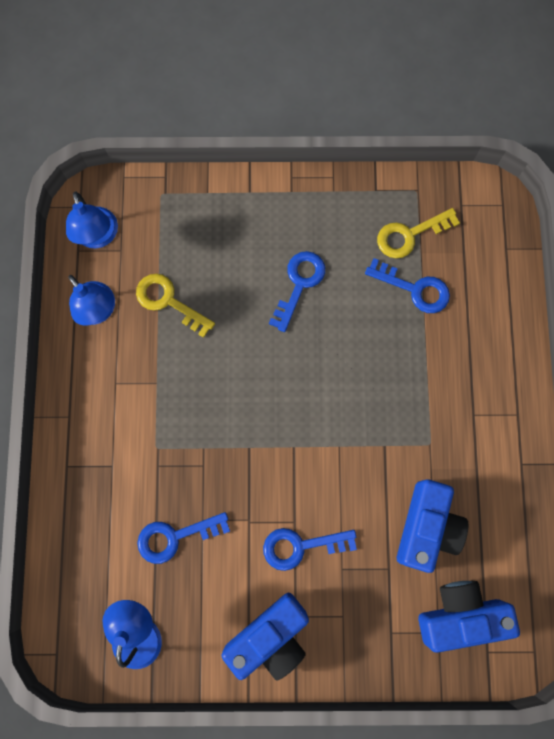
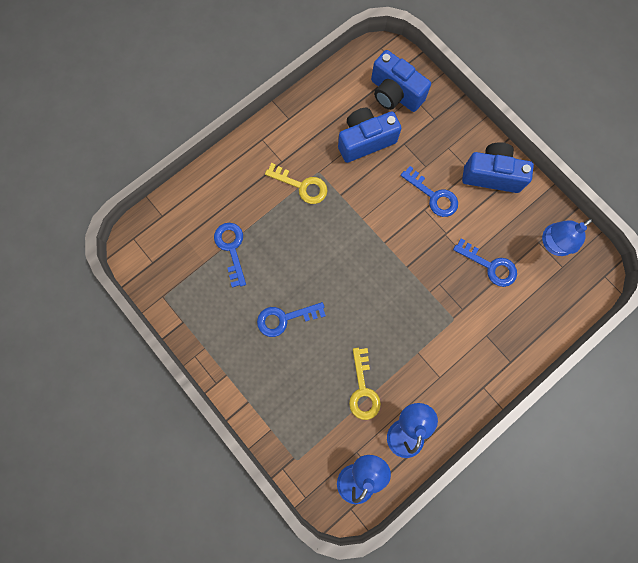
camera: 130 degrees left, 0 degrees up
yellow key [377,208,460,258] -> yellow key moved to [265,163,327,204]

